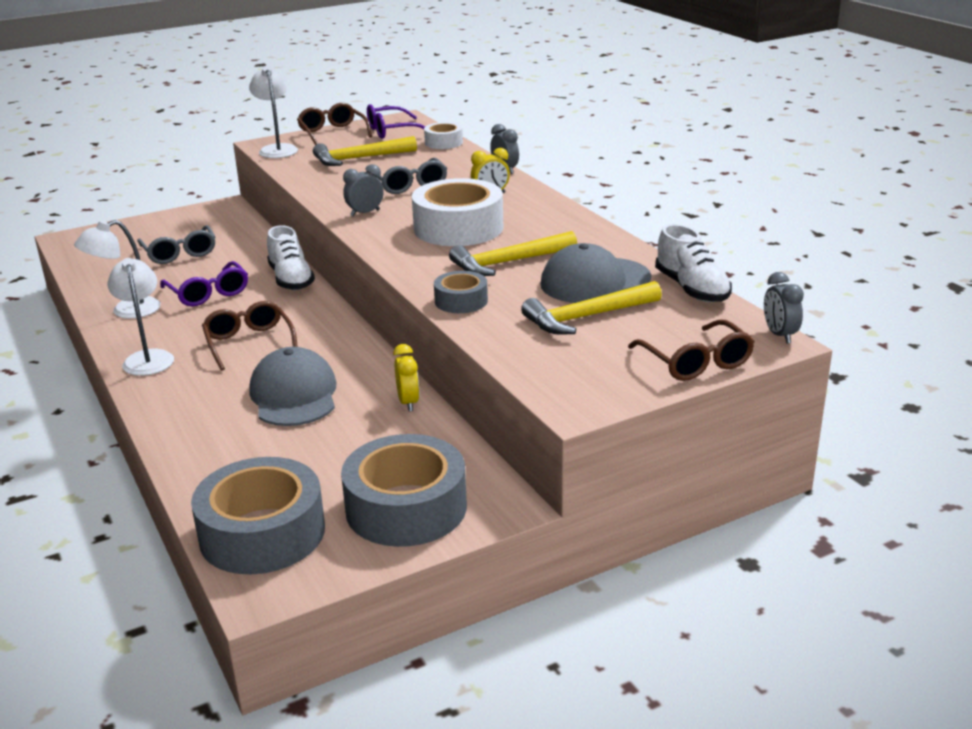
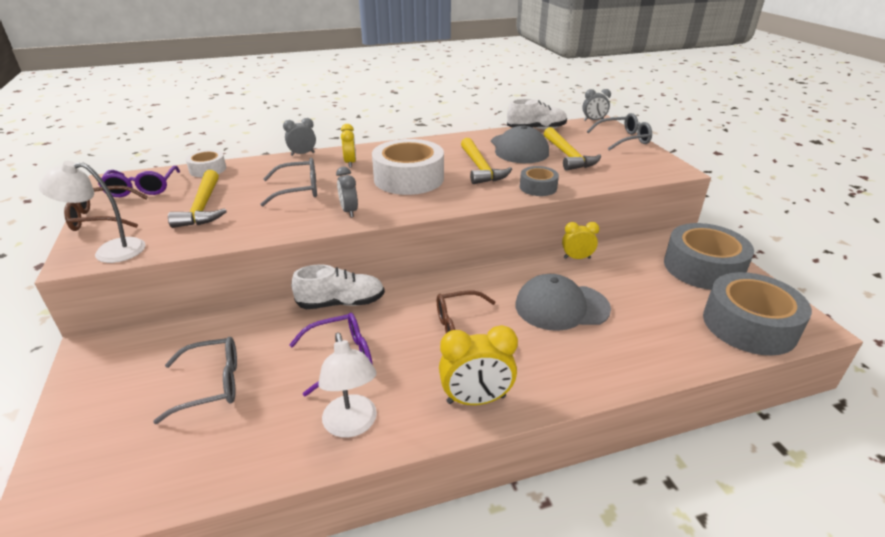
camera: 80 degrees left, 5 degrees up
white lamp [108,258,174,376] -> yellow clock [439,325,518,405]
brown glasses [628,320,755,381] -> grey glasses [587,113,652,151]

